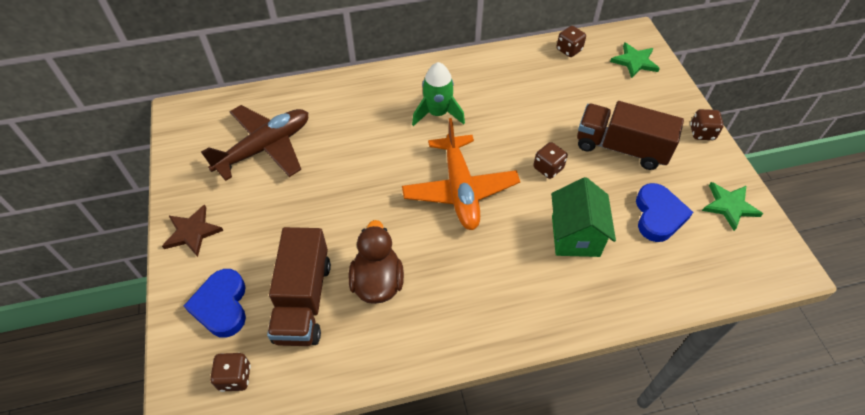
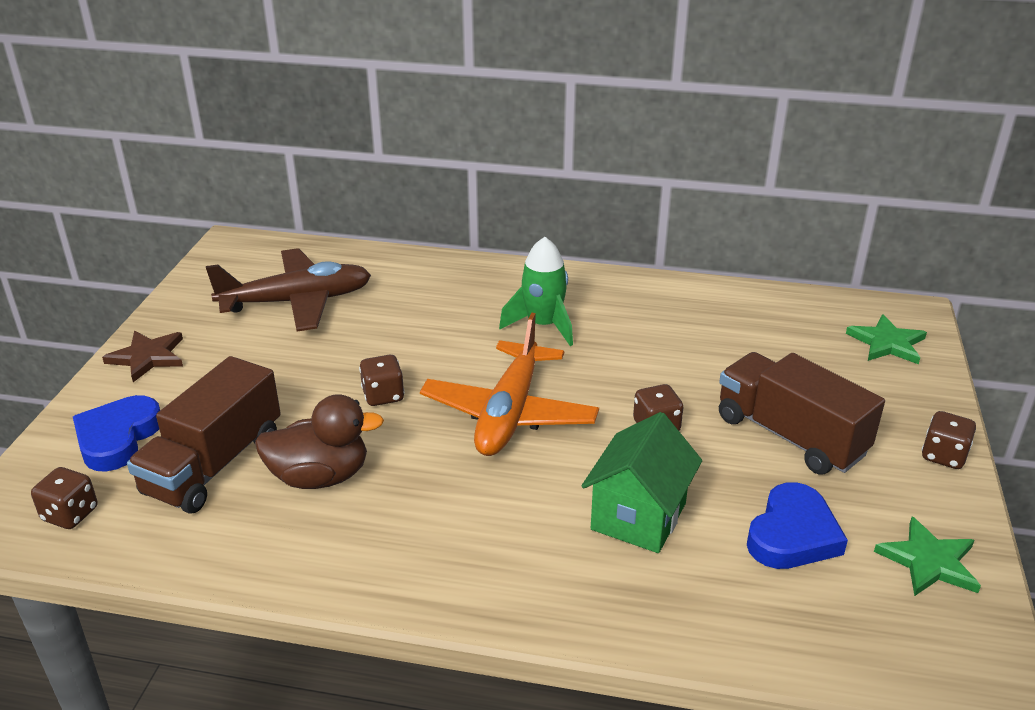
camera: 25 degrees right, 20 degrees down
brown duck [349,220,404,304] -> brown duck turned 60 degrees clockwise [255,394,384,489]
brown dice [556,26,586,57] -> brown dice moved to [359,355,405,406]

